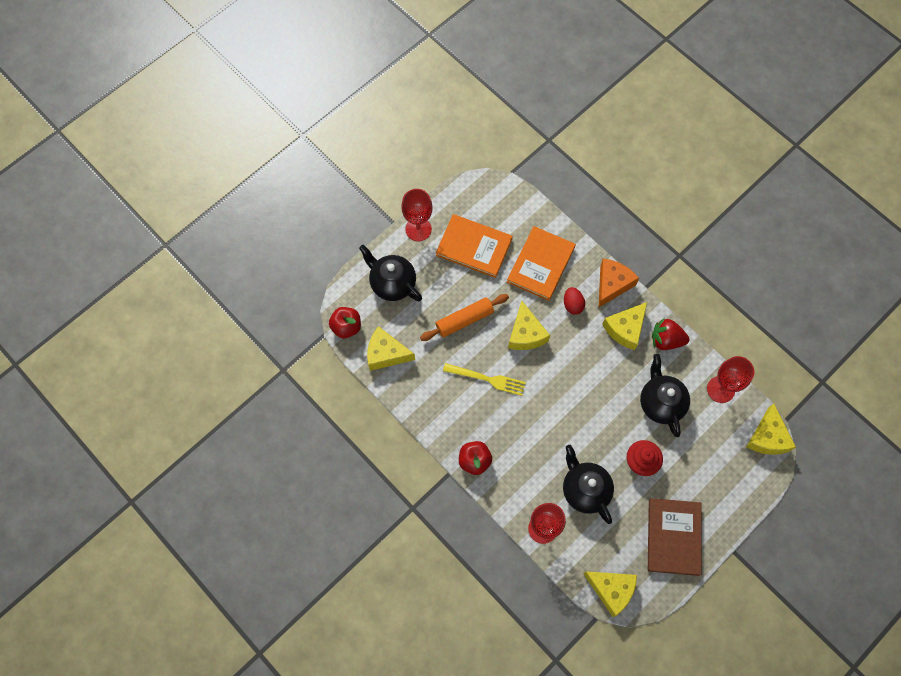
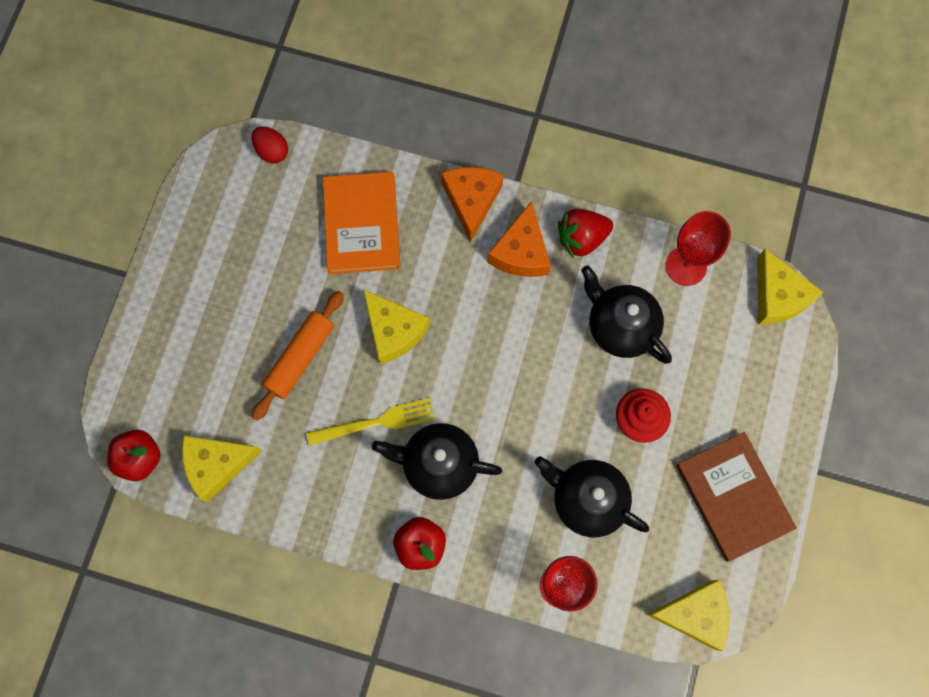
camera: 30 degrees left, 5 degrees up
black teapot [359,245,422,301] -> black teapot moved to [372,423,502,500]
red goblet [401,189,433,241] -> none
orange book [436,214,513,278] -> none
red egg [564,287,585,315] -> red egg moved to [252,127,288,163]
yellow cheese [602,302,647,350] -> orange cheese [488,201,551,277]

